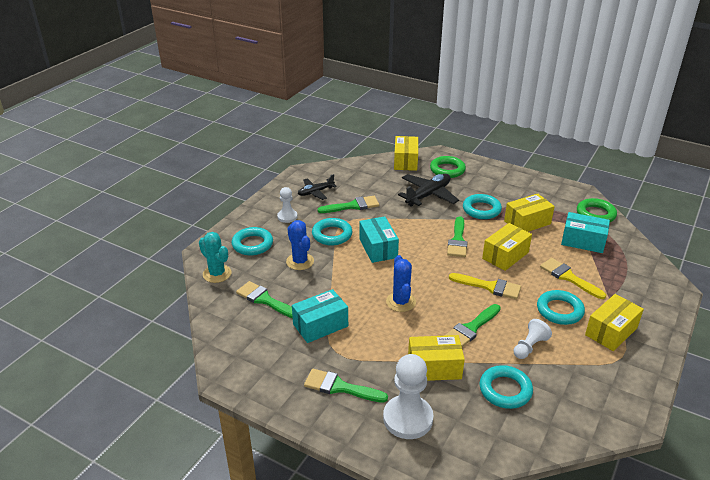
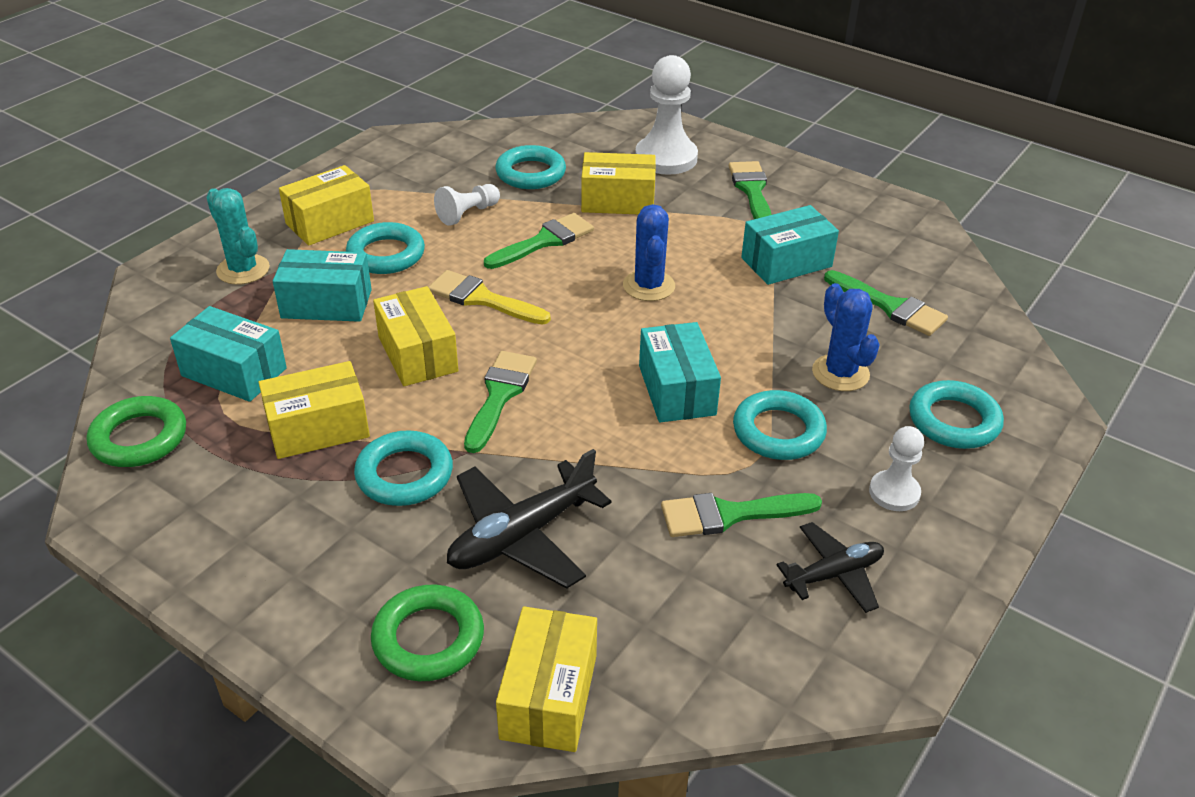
camera: 175 degrees left, 5 degrees up
turquoise cactus [199,232,231,283] -> turquoise cactus moved to [206,188,270,285]
green brush [304,369,388,403] -> green brush turned 120 degrees counterclockwise [729,161,772,219]
yellow box [482,223,532,271] -> yellow box turned 75 degrees counterclockwise [373,286,459,386]
yellow brush [540,258,606,299] -> turquoise box [273,249,372,322]

